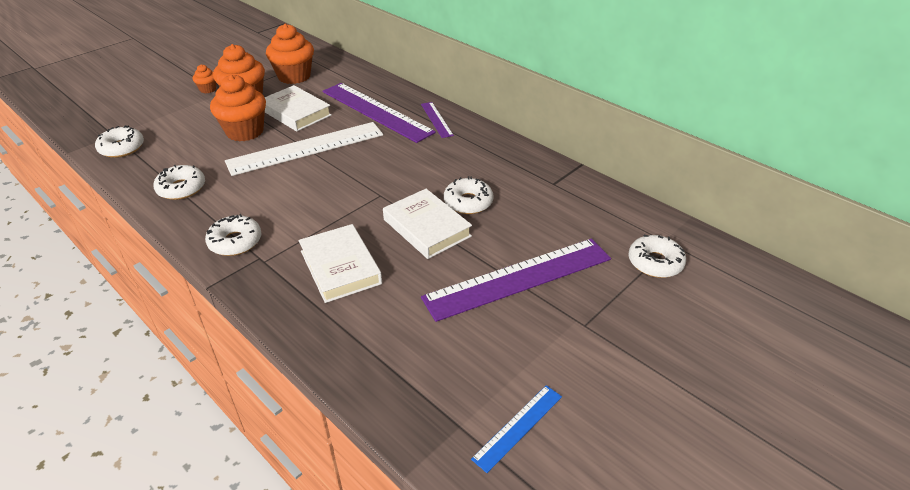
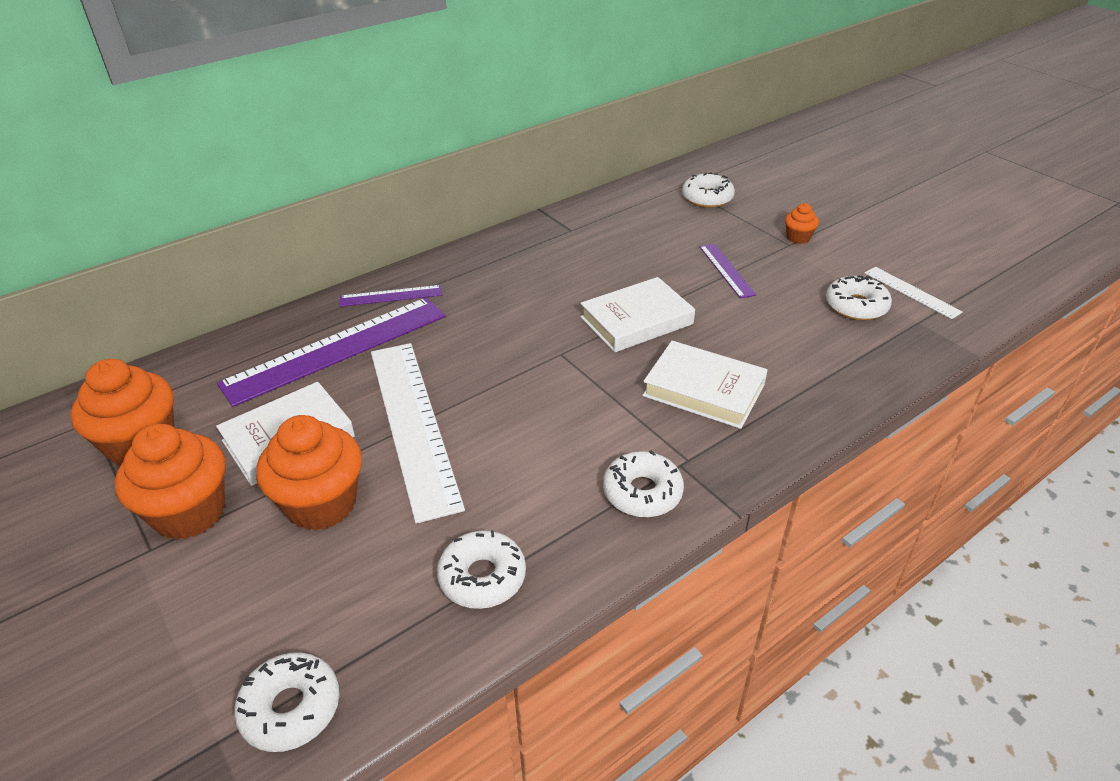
camera: 80 degrees left, 0 degrees up
orange cupcake [193,64,216,93] -> orange cupcake moved to [785,203,819,244]
white book [298,224,382,303] -> white book turned 45 degrees clockwise [642,341,768,429]
purple ruler [421,238,611,322] -> purple ruler [699,244,757,299], size x0.48
white donut [444,176,494,214] -> white donut moved to [826,276,892,320]
blue ruler [471,385,562,473] -> white ruler [865,267,963,319]

